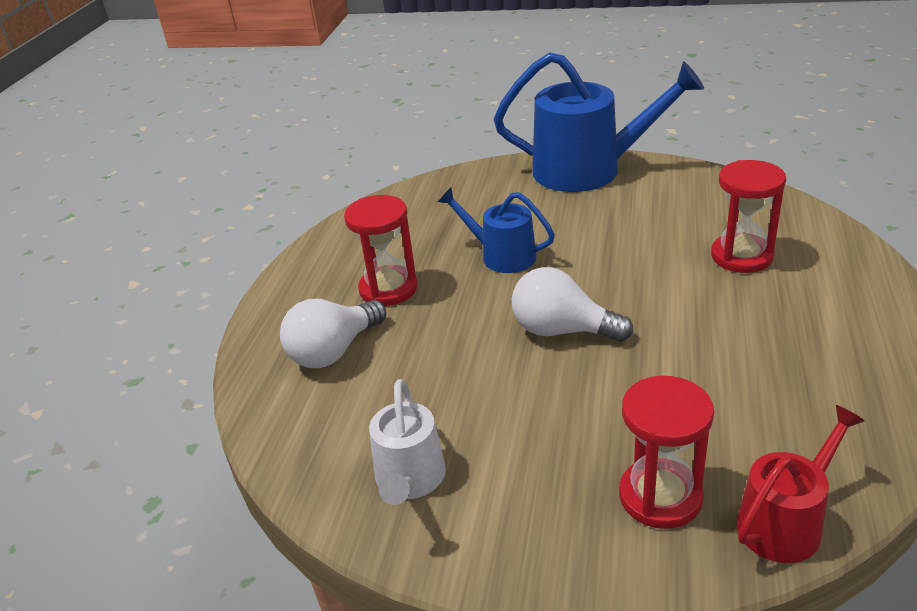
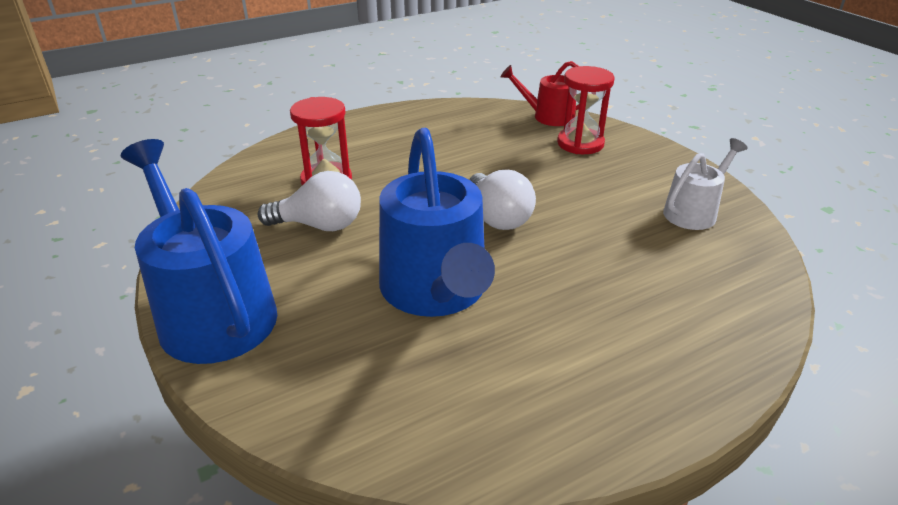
camera: 135 degrees left, 0 degrees up
white light bulb [280,299,386,368] -> white light bulb moved to [258,171,361,231]
red hourglass [344,195,418,306] -> none
blue watering can [438,188,555,273] -> blue watering can [379,128,495,317], size x1.83

